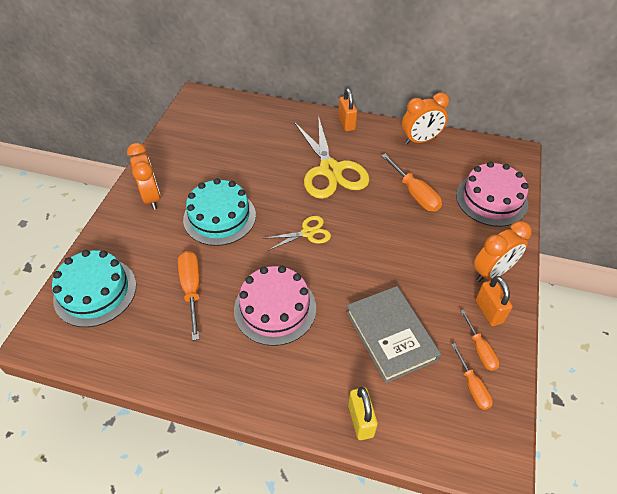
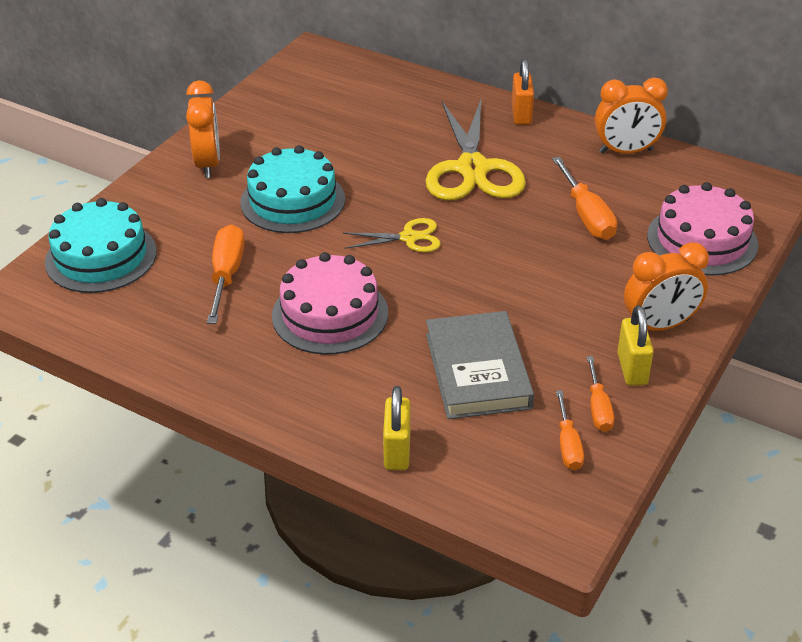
camera: 15 degrees right, 10 degrees down
orange padlock [475,276,513,326] -> yellow padlock [617,305,654,386]

